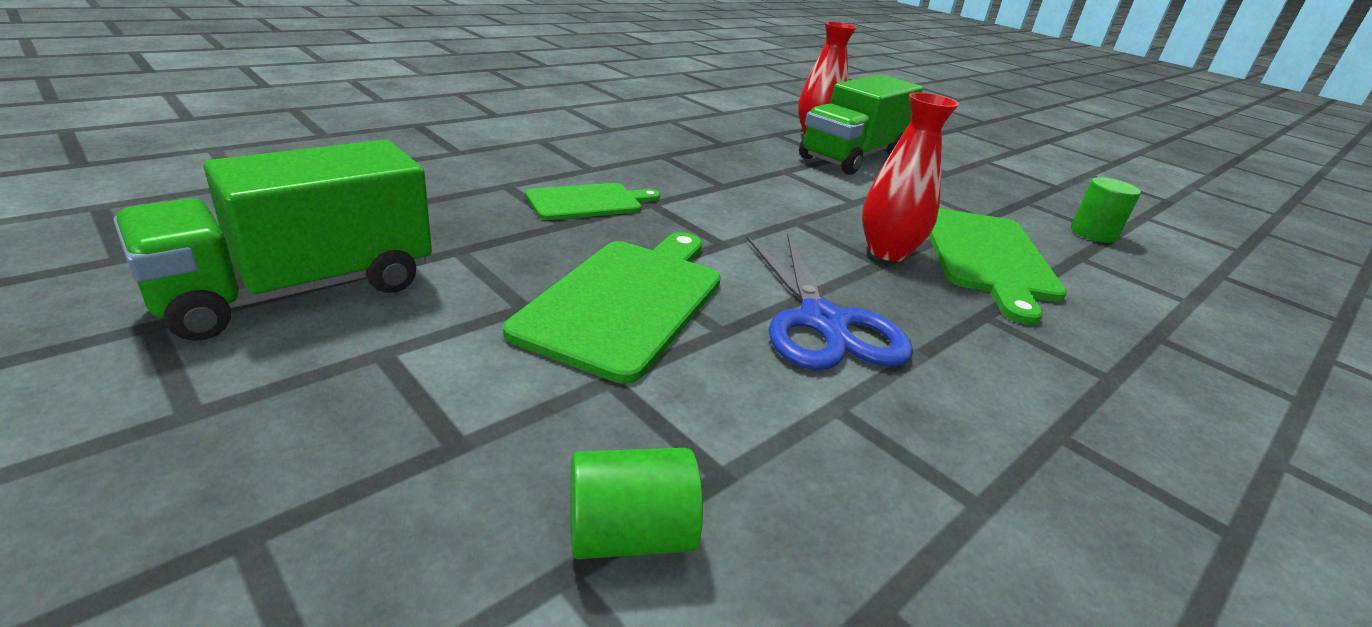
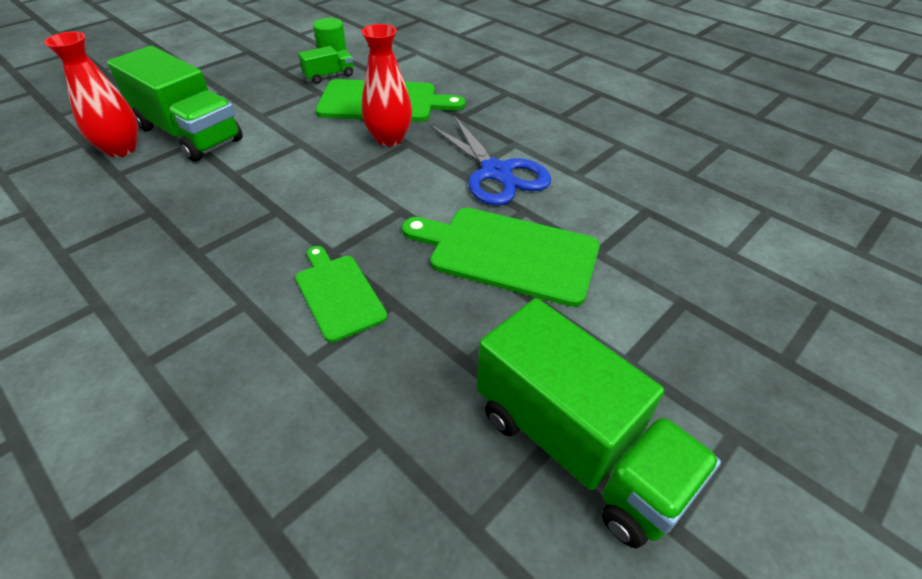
camera: 90 degrees left, 15 degrees up
green cylinder [570,448,703,559] -> none
blue scissors [746,234,913,370] -> blue scissors turned 75 degrees clockwise [429,116,551,206]
none -> green truck [298,46,353,84]

